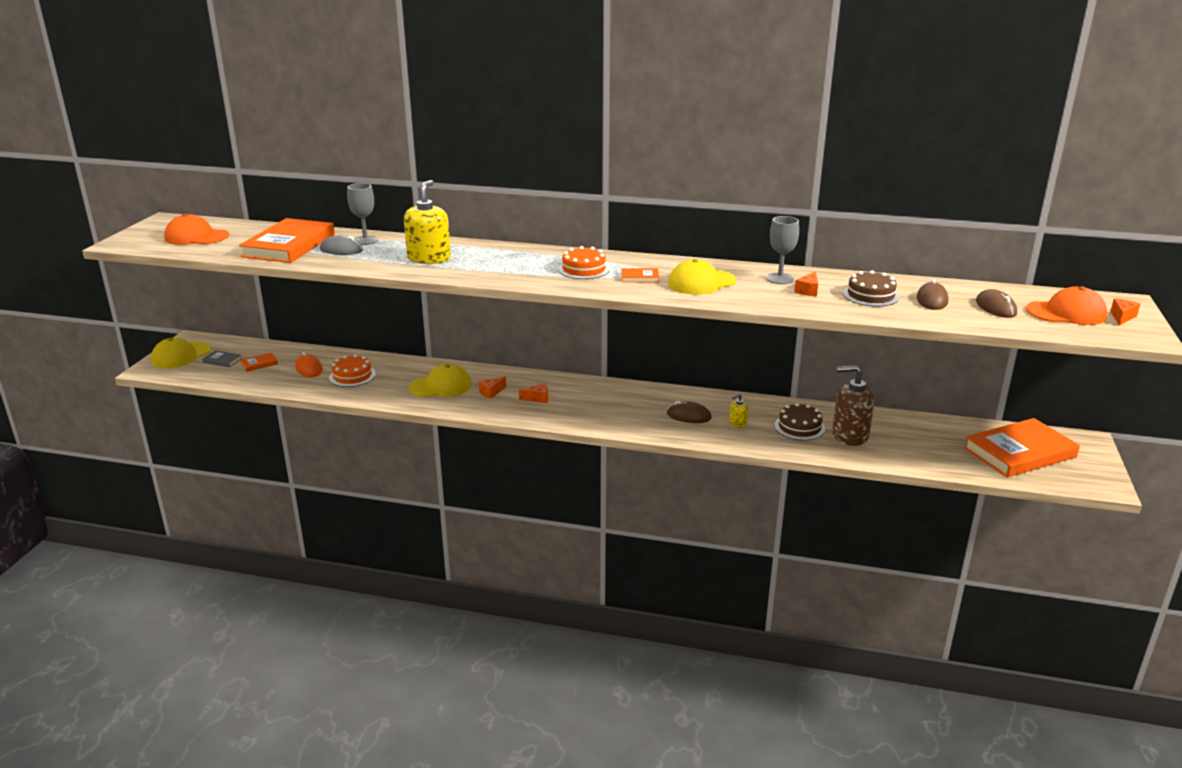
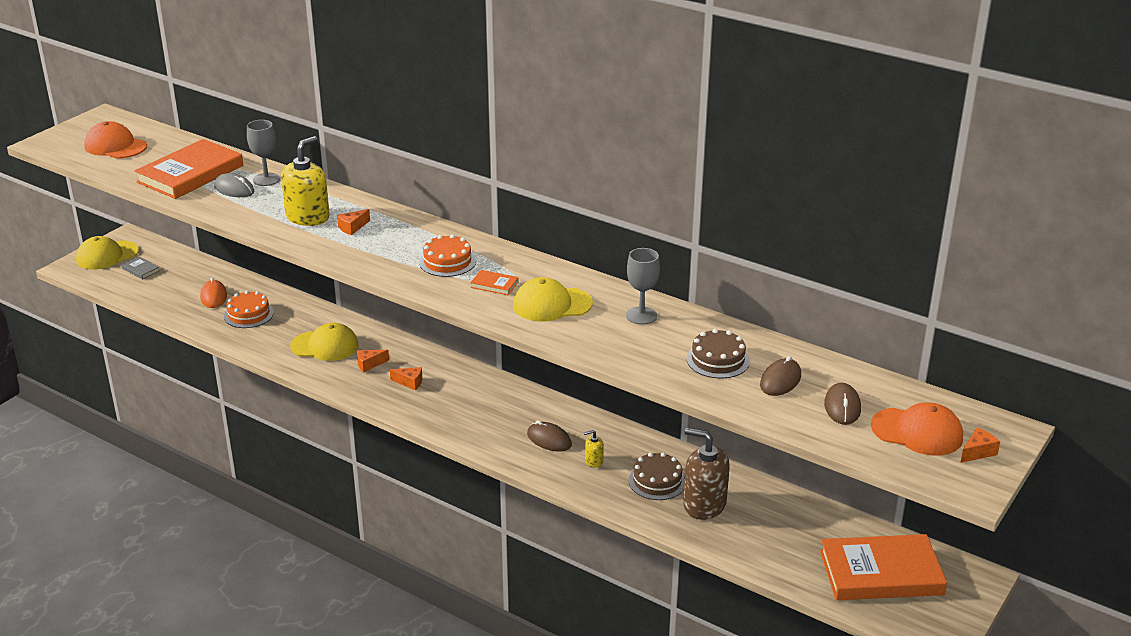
camera: 20 degrees right, 5 degrees up
orange book [240,353,278,372] -> none
orange cheese [794,272,818,297] -> orange cheese moved to [337,209,370,235]

